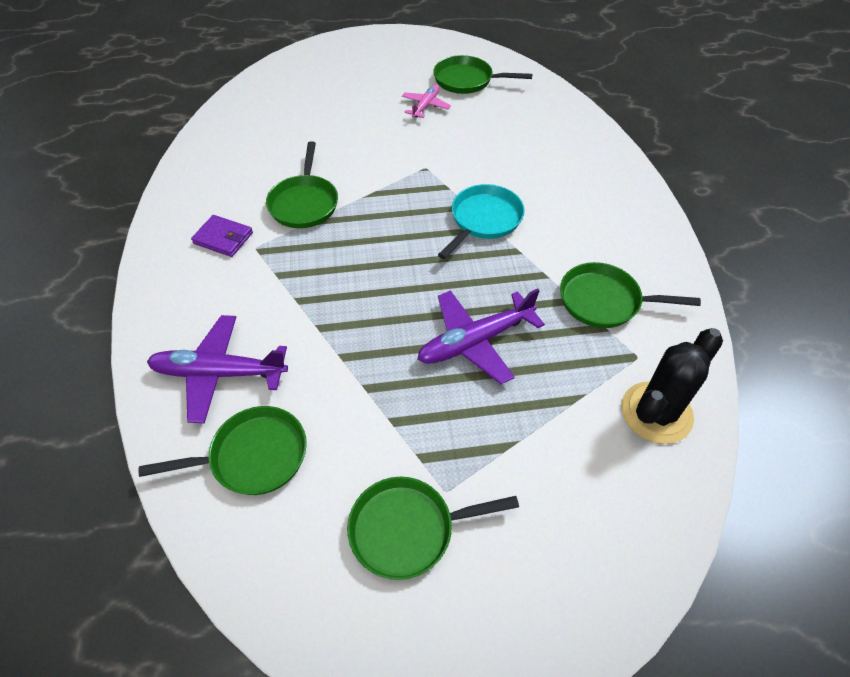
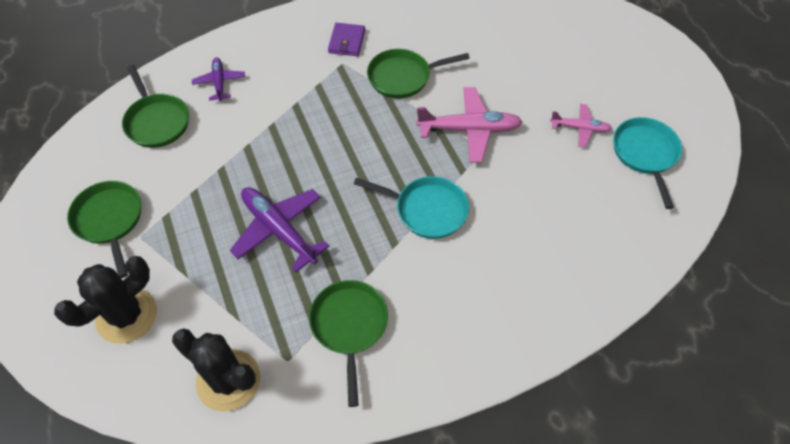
camera: 75 degrees right, 5 degrees up
purple plane [147,315,288,424] -> purple plane [192,57,245,102], size x0.58
green pan [433,55,532,94] -> turquoise pan [613,117,682,209]
none -> black cactus [54,256,157,344]
none -> pink plane [416,87,522,163]

